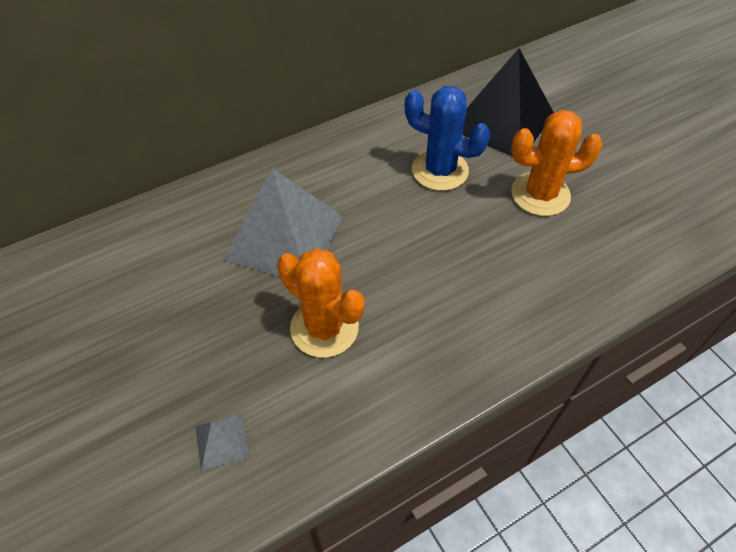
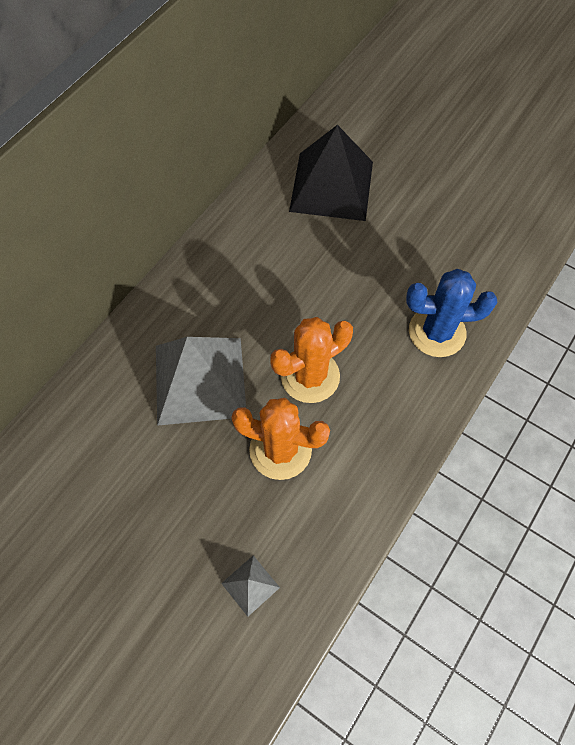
camera: 25 degrees left, 10 degrees up
blue cactus [405,86,490,191] -> blue cactus moved to [406,269,497,357]
orange cactus [511,110,603,216] -> orange cactus moved to [270,317,353,403]

